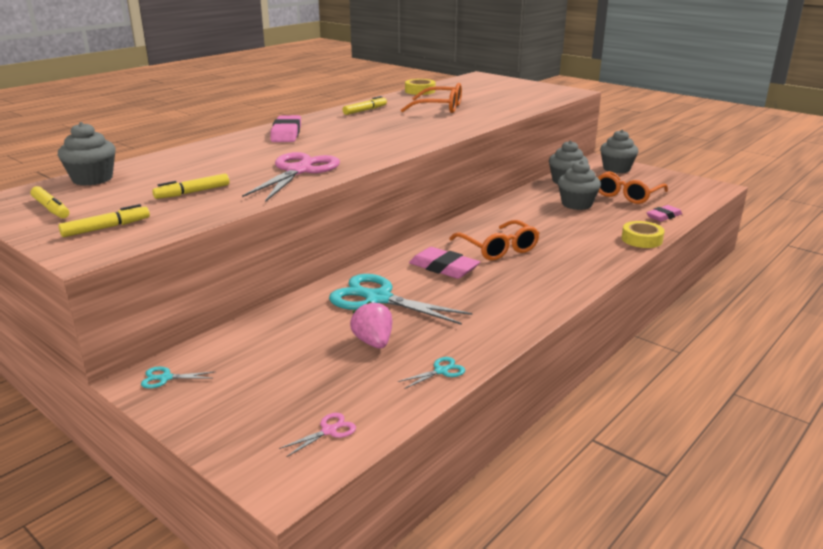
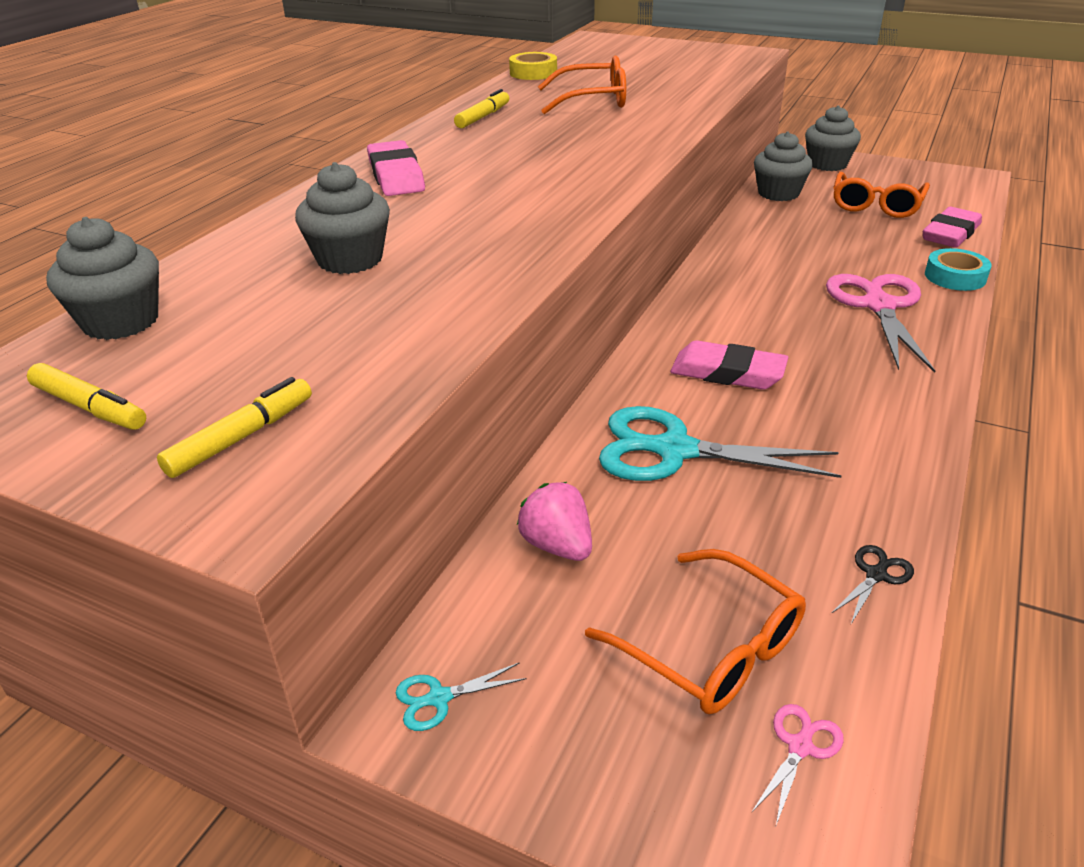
camera: 15 degrees left, 10 degrees up
yellow marker [152,174,229,199] -> none
pink scissors [242,152,340,202] -> pink scissors moved to [826,274,935,373]
pink strawberry [350,301,392,349] -> pink strawberry moved to [517,482,592,561]
turquoise scissors [398,357,465,389] -> black scissors [831,545,914,624]
orange glasses [449,220,539,261] -> orange glasses moved to [585,549,806,714]
grey cupcake [558,160,601,210] -> grey cupcake moved to [295,162,390,274]
yellow tape [622,221,665,248] -> turquoise tape [925,248,992,291]
pink eraser [646,205,682,222] -> pink eraser [923,207,982,248], size x1.51

